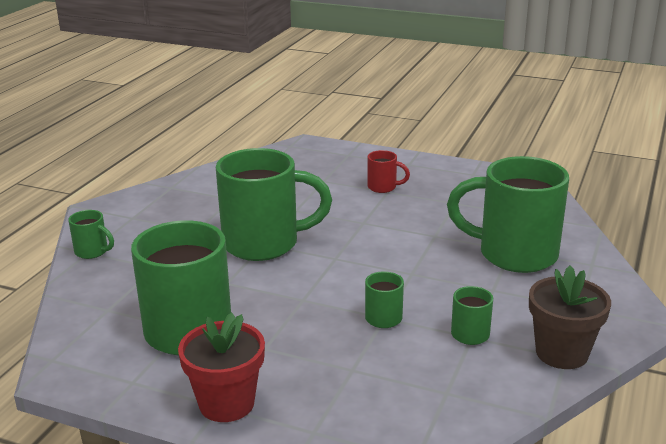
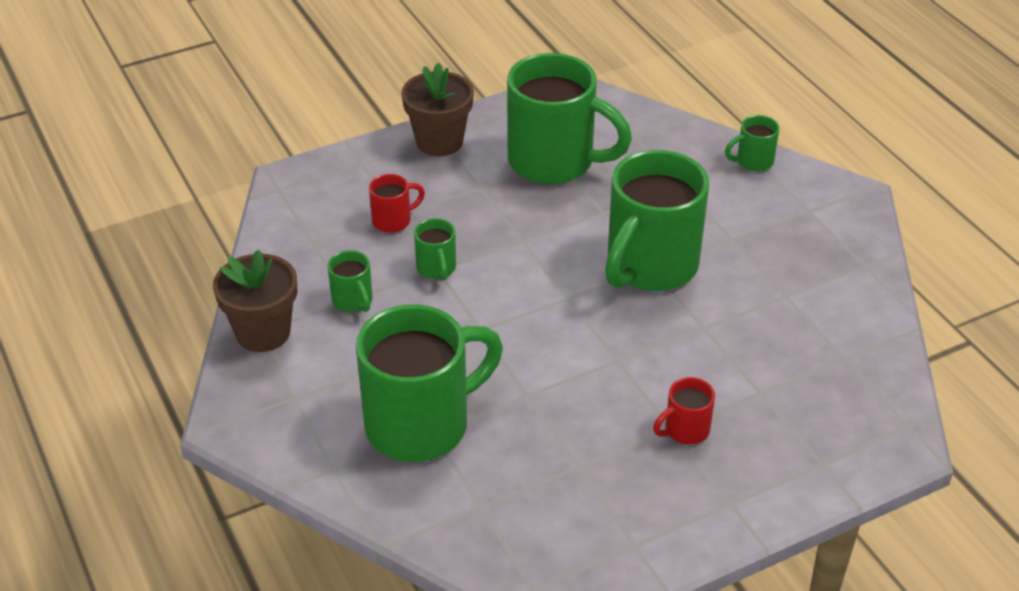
camera: 130 degrees right, 15 degrees up
red flower pot [178,312,265,422] -> brown flower pot [401,63,474,156]
none -> red mug [369,174,425,233]

